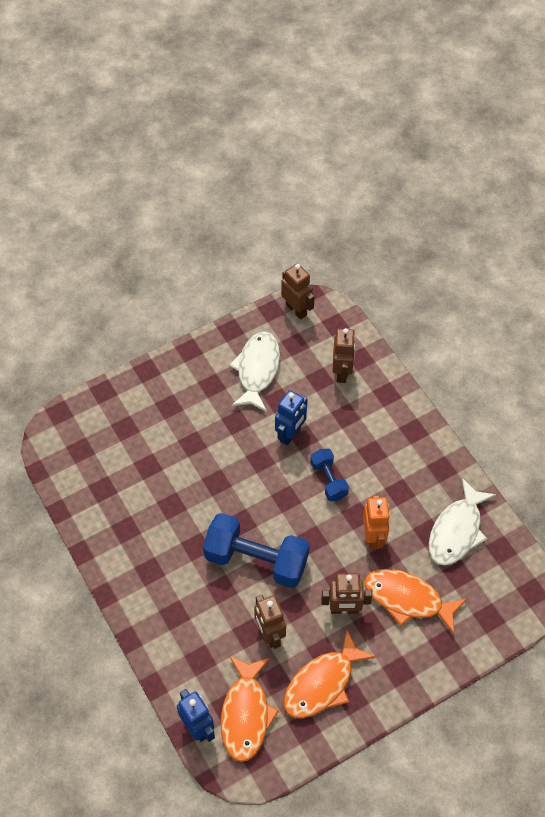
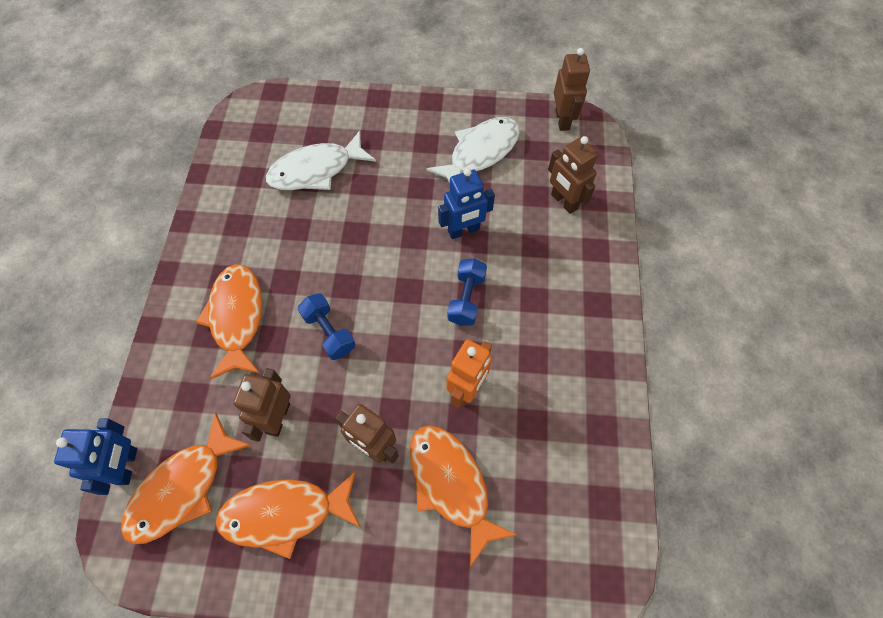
camera: 35 degrees right, 5 degrees up
blue dumbbell [203,513,310,588] -> blue dumbbell [298,293,355,360], size x0.53
brown robot [333,328,356,383] -> brown robot turned 105 degrees clockwise [548,136,598,214]
white fish [429,478,496,566] -> white fish moved to [266,131,376,190]
none -> orange fish [195,264,262,380]

